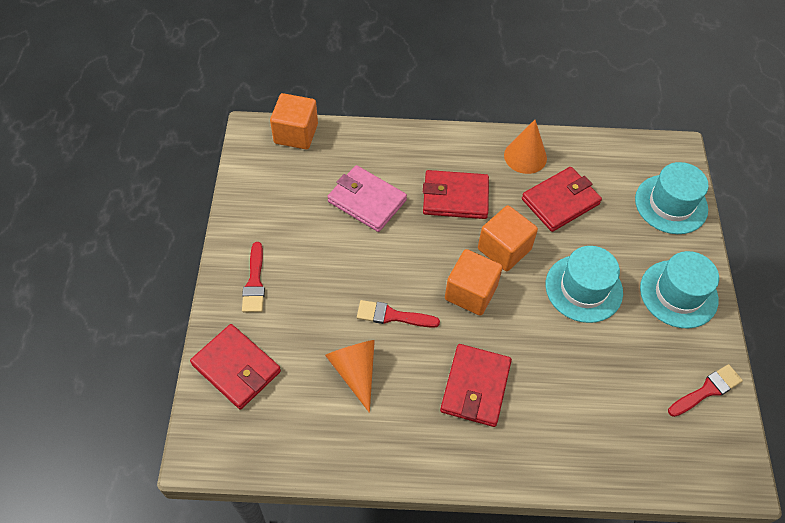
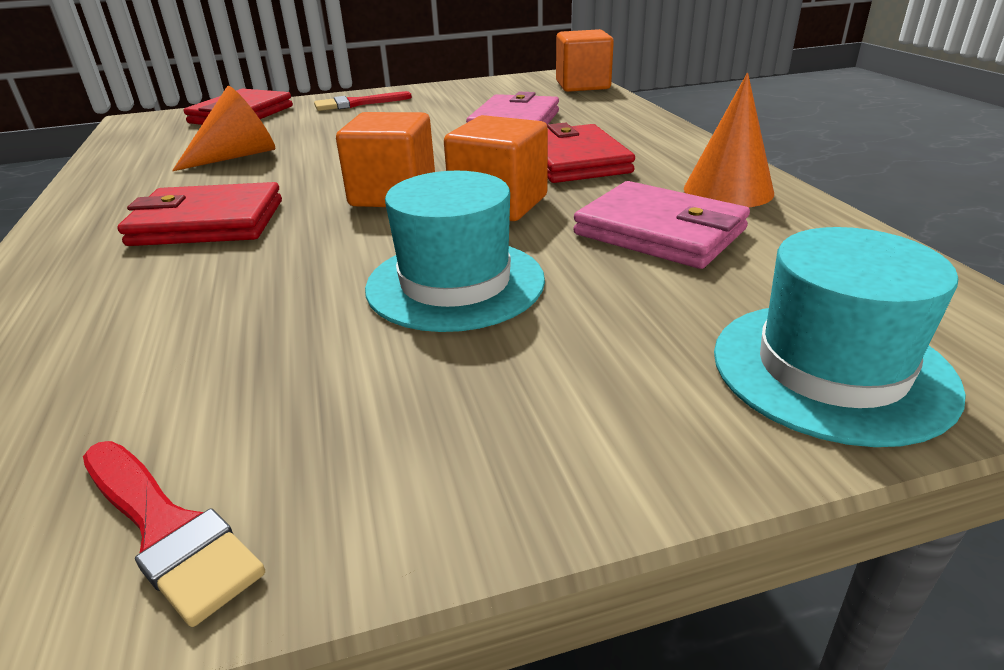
camera: 75 degrees right, 25 degrees down
red brush [357,300,440,328] -> none
red wallet [522,167,602,232] -> pink wallet [573,181,750,269]
turquoise hat [640,251,719,328] -> none

